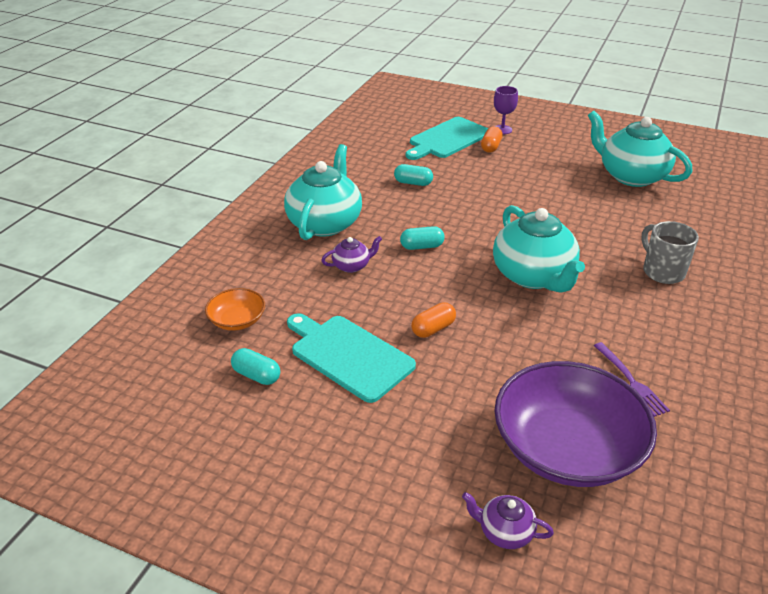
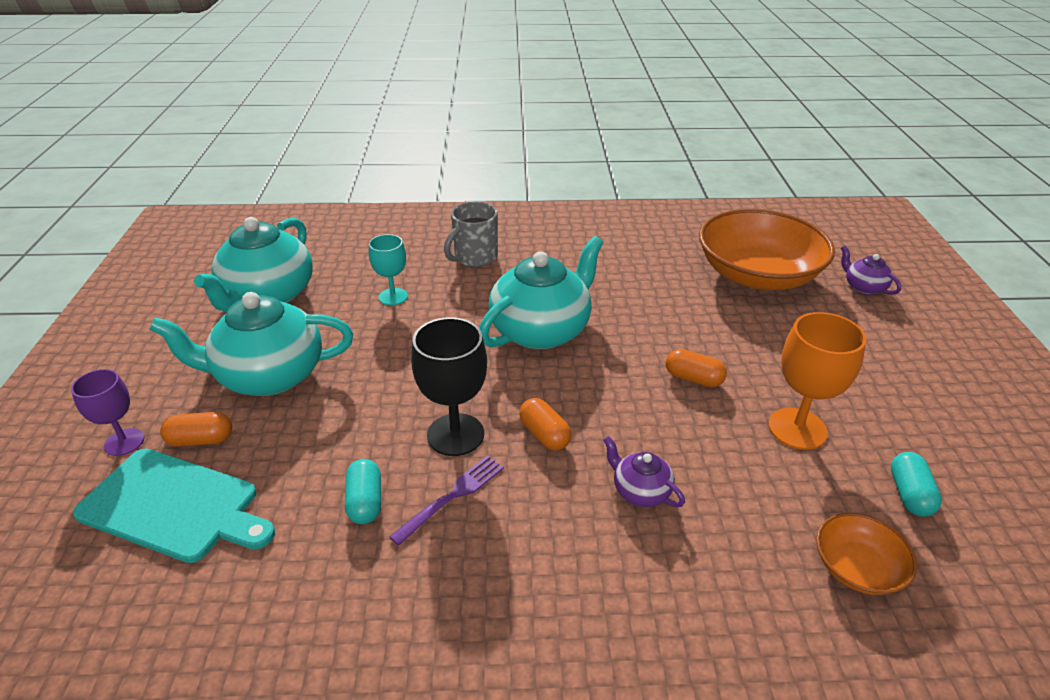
camera: 115 degrees left, 0 degrees up
turquoise teapot [284,144,362,240] -> turquoise teapot moved to [149,292,353,396]
turquoise cutting board [287,313,416,403] -> orange goblet [768,312,867,450]
turquoise capsule [400,226,445,250] -> orange capsule [519,398,572,451]
purple teapot [462,492,554,549] -> purple teapot turned 150 degrees clockwise [841,246,901,295]
purple bowl [494,361,657,487] -> orange bowl [699,209,835,290]
purple fork [594,342,670,417] -> purple fork moved to [389,455,504,546]
none -> turquoise goblet [369,234,408,305]
none -> black goblet [411,317,487,456]

